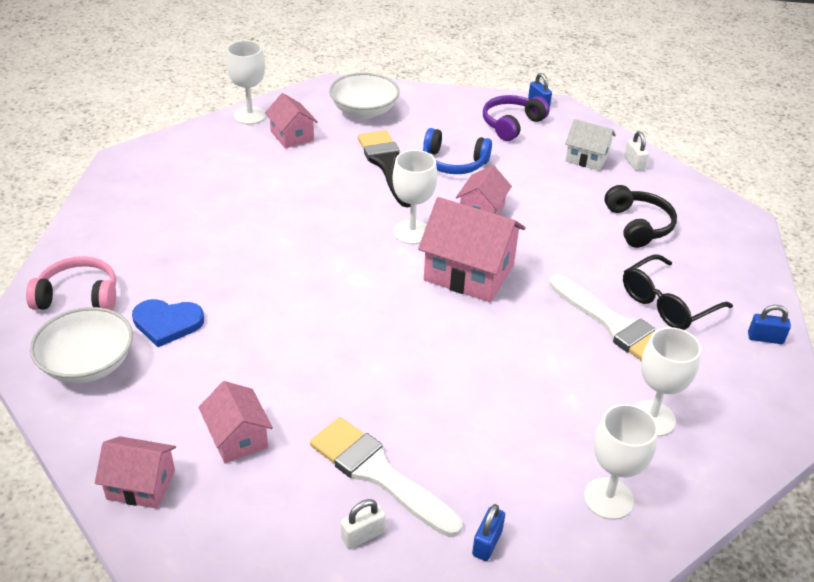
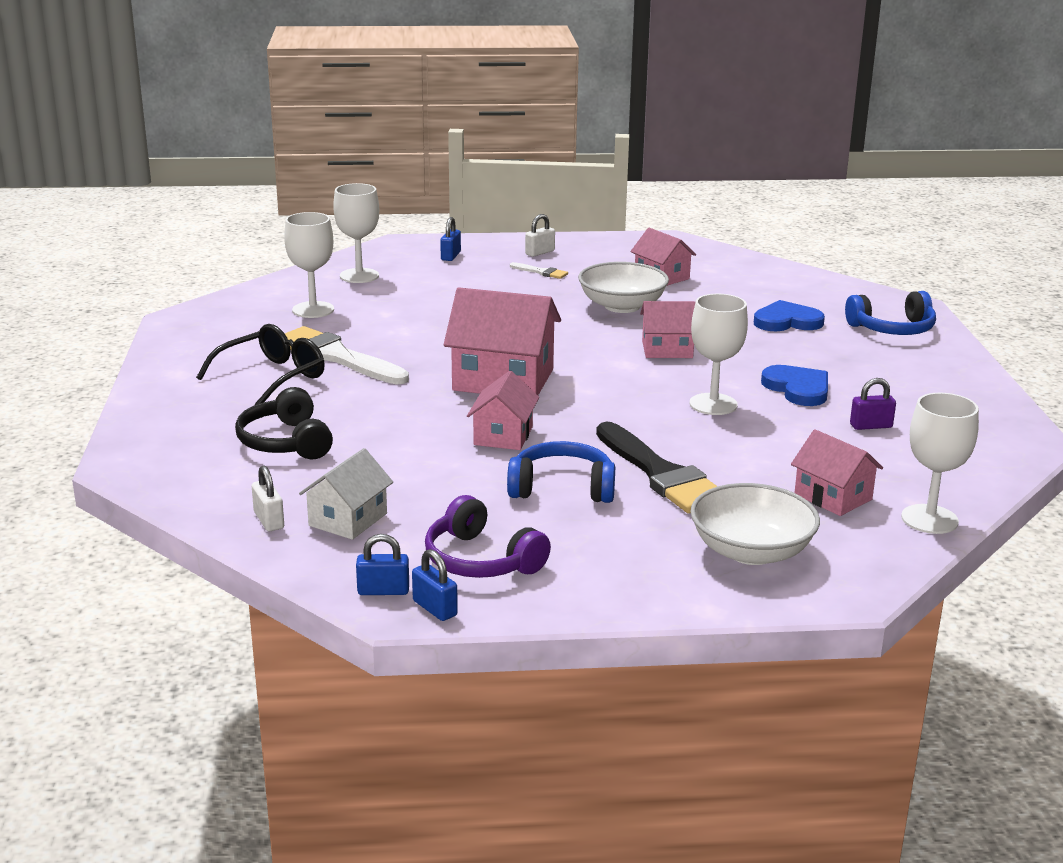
camera: 170 degrees right, 15 degrees down
pink headphones [26,256,116,310] -> blue headphones [845,291,936,335]
white bowl [30,307,133,383] -> white bowl moved to [578,262,669,313]
pink house [95,436,176,509] -> pink house moved to [640,301,696,358]
white brush [310,417,462,537] -> white brush [510,262,568,279], size x0.44
white goblet [393,150,437,244] -> white goblet moved to [690,294,748,415]
purple headphones [483,95,550,141] -> purple headphones turned 105 degrees clockwise [425,495,551,578]
white house [565,119,616,171] -> white house turned 75 degrees counterclockwise [299,448,393,540]
blue padlock [748,305,791,344] -> blue padlock moved to [356,534,409,595]
none -> blue heart [761,365,828,406]
none -> purple padlock [850,378,896,430]

